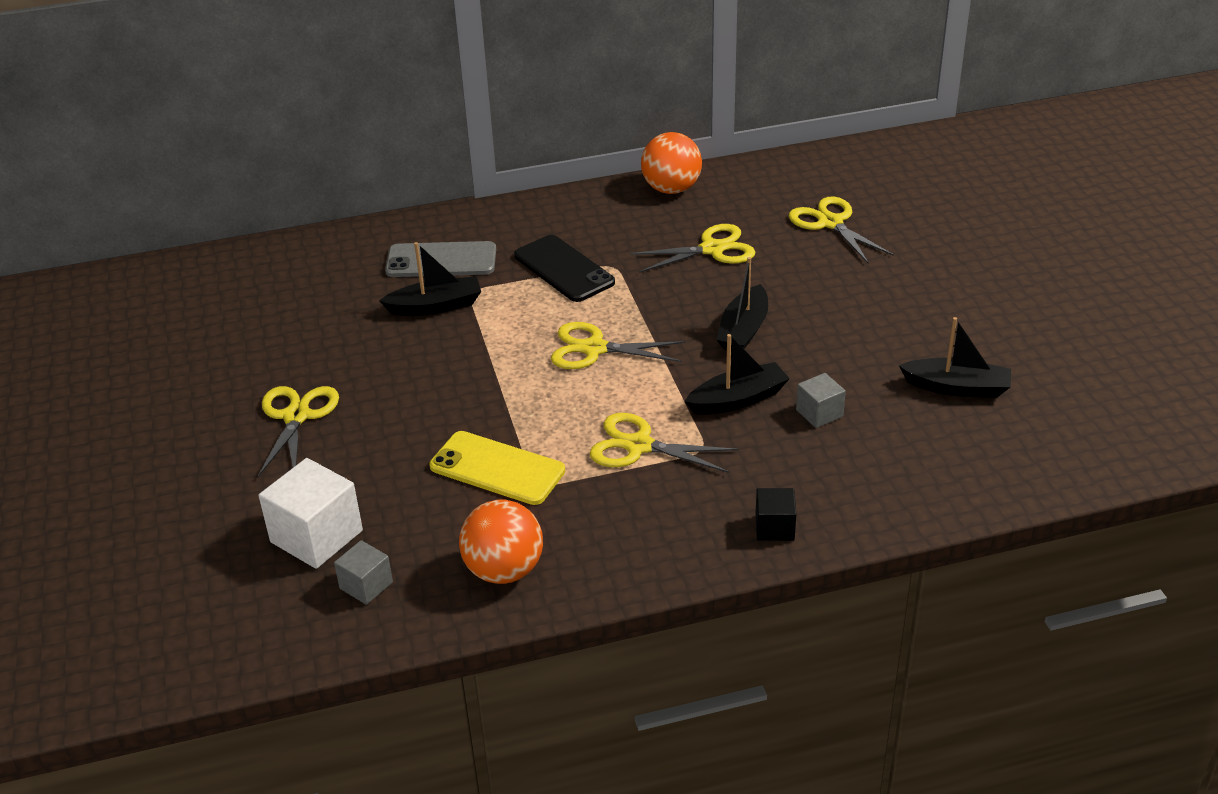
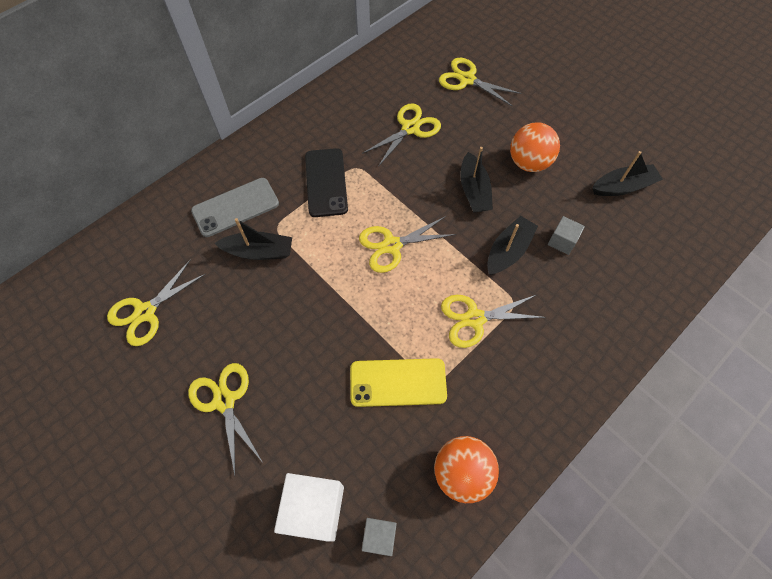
camera: 30 degrees left, 25 degrees up
black boat [379,242,481,316] -> black boat turned 45 degrees clockwise [215,218,292,260]
black phone [514,235,615,302] -> black phone turned 60 degrees clockwise [305,148,348,217]
orange ball [641,132,702,194] -> orange ball moved to [510,122,560,172]
black cube [755,488,796,541] -> none
none -> yellow scissors [107,259,206,346]

